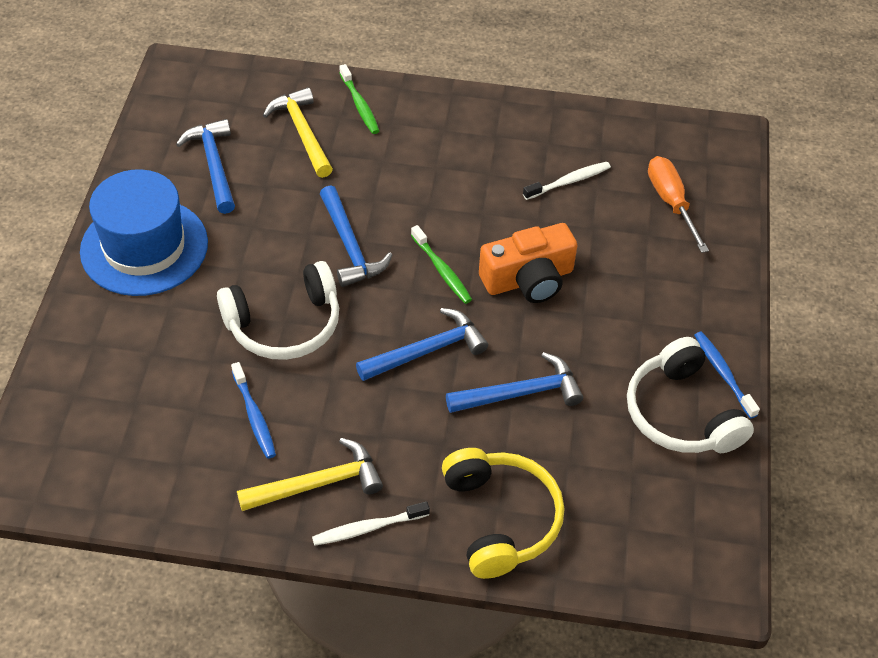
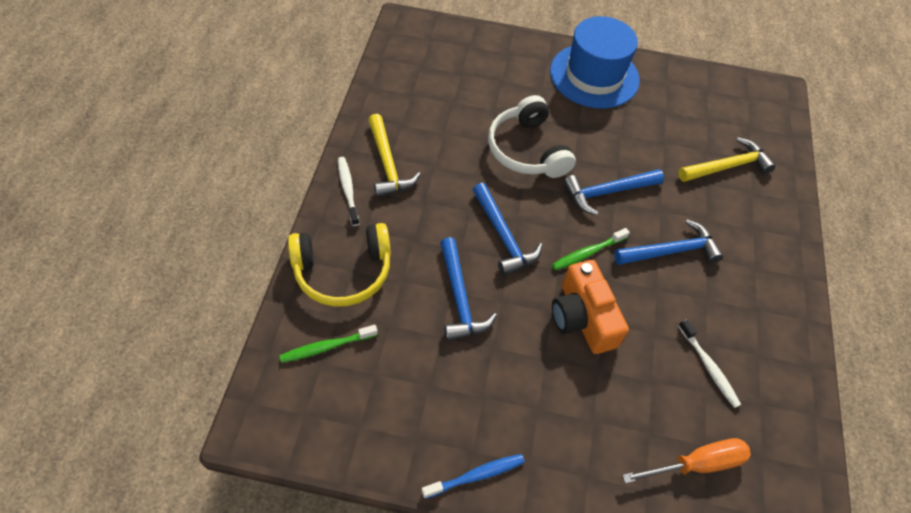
camera: 90 degrees right, 5 degrees up
blue hammer [176,119,235,214] -> blue hammer moved to [614,220,723,265]
blue toothbrush [231,362,276,459] -> none
green toothbrush [339,64,379,134] -> green toothbrush moved to [279,325,378,363]
white headphones [627,337,754,453] -> none

